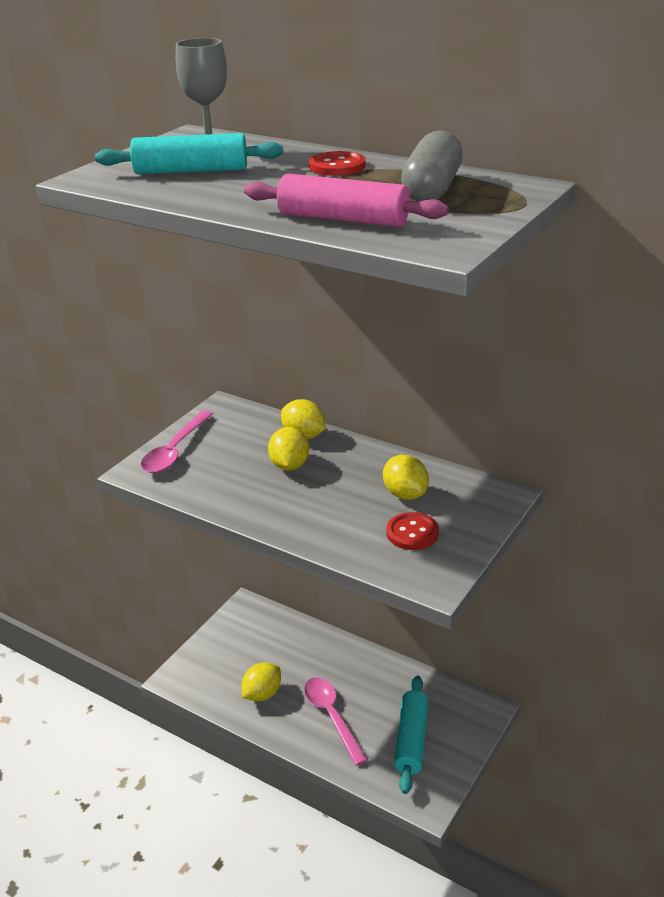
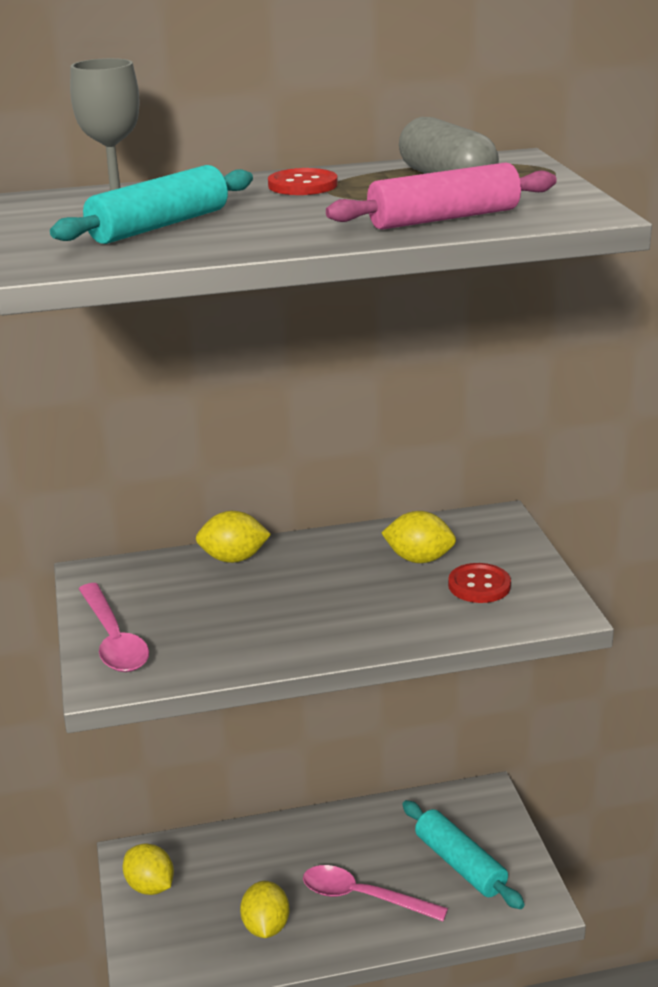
camera: 45 degrees left, 5 degrees down
yellow lemon [268,427,309,470] -> yellow lemon moved to [123,843,174,895]

